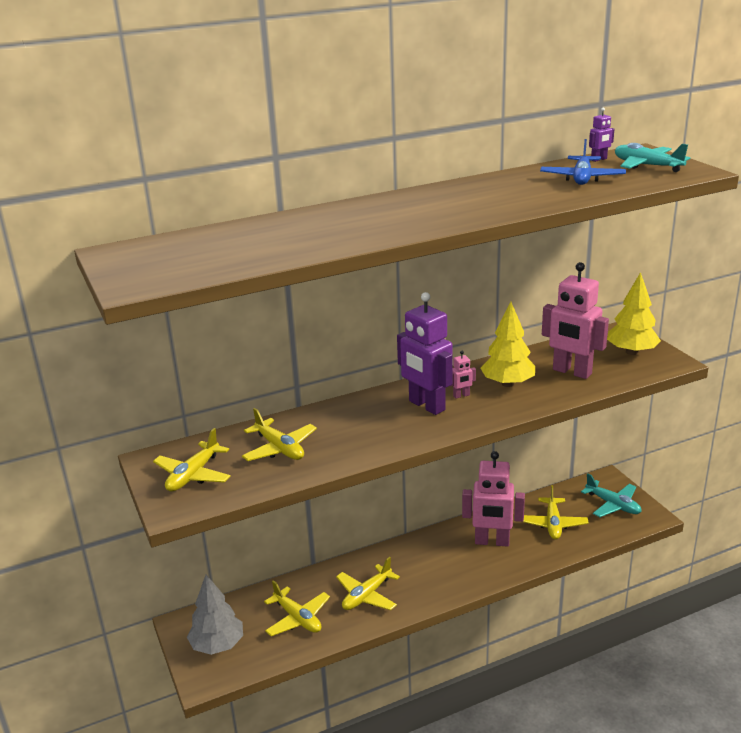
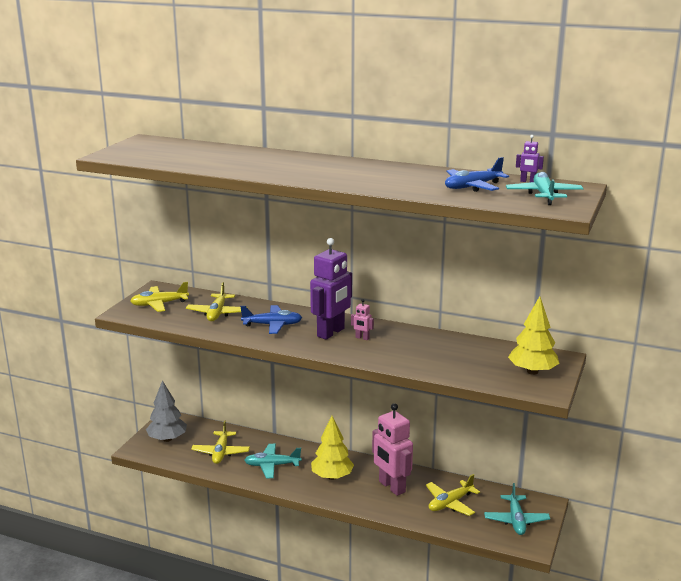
camera: 45 degrees right, 5 degrees down
yellow plane [336,557,400,610] -> turquoise plane [244,444,301,478]
purple robot [397,292,453,415] -> purple robot turned 150 degrees counterclockwise [310,238,352,340]
yellow tree [480,302,535,387] -> yellow tree moved to [311,416,354,480]
pink robot [542,262,609,379] -> none
none -> blue plane [240,305,302,334]

